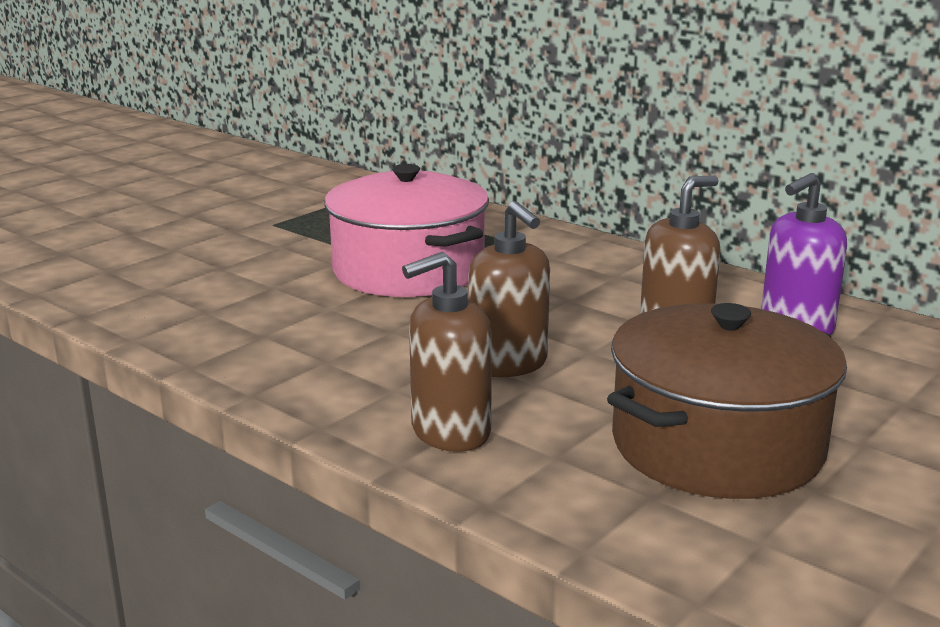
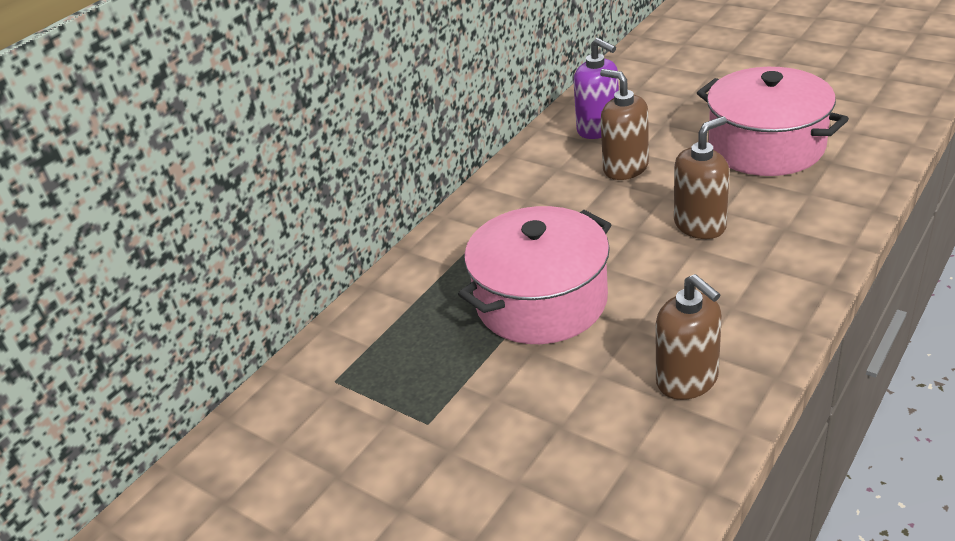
camera: 90 degrees left, 15 degrees up
brown soap dispenser [402,252,492,452] -> brown soap dispenser moved to [656,274,722,400]
brown pot [607,303,847,499] -> pink pot [697,67,849,176]

